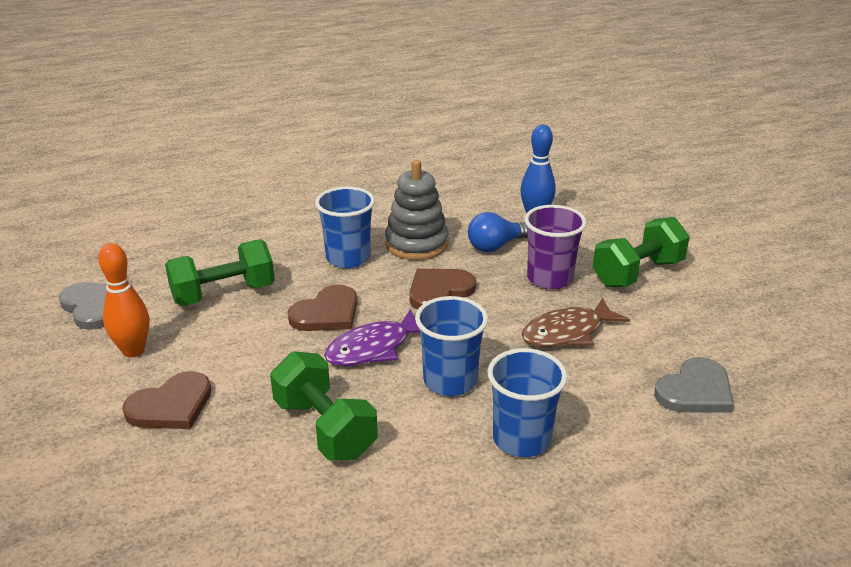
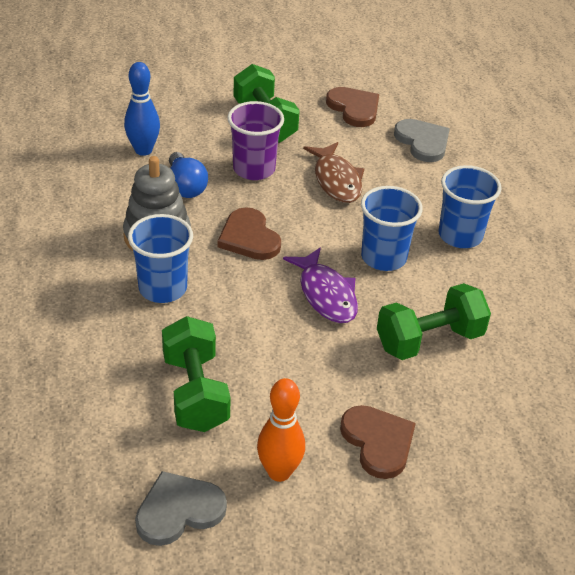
camera: 80 degrees left, 10 degrees up
brown heart [288,285,357,331] -> brown heart moved to [326,87,379,127]

